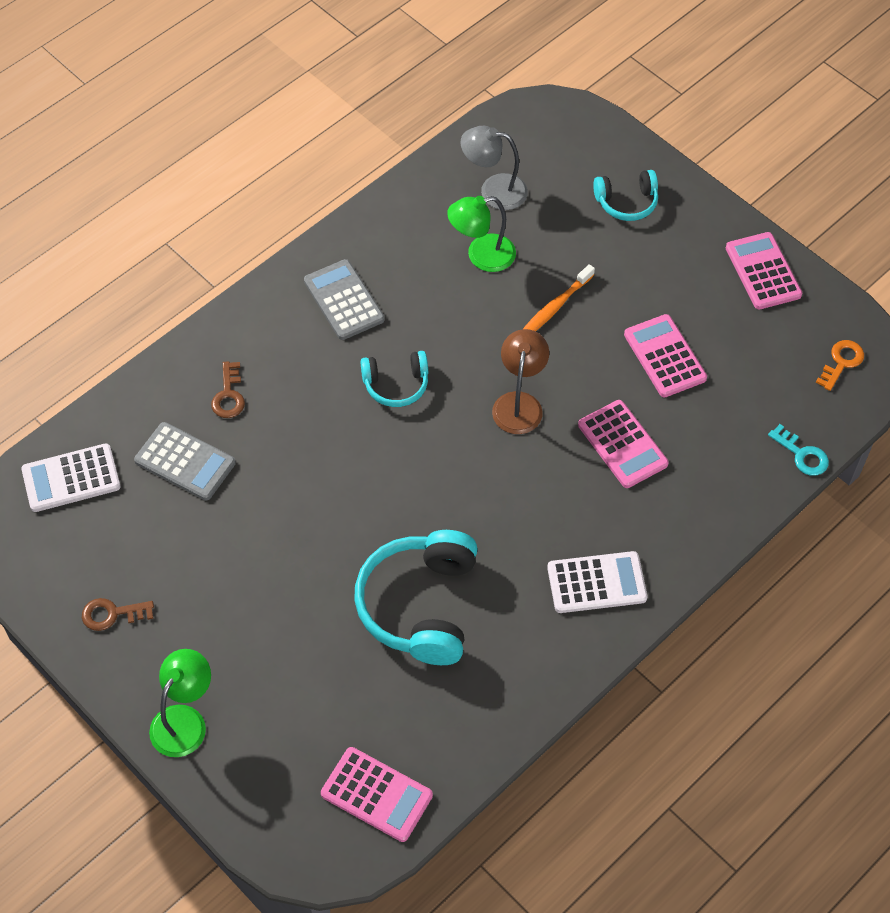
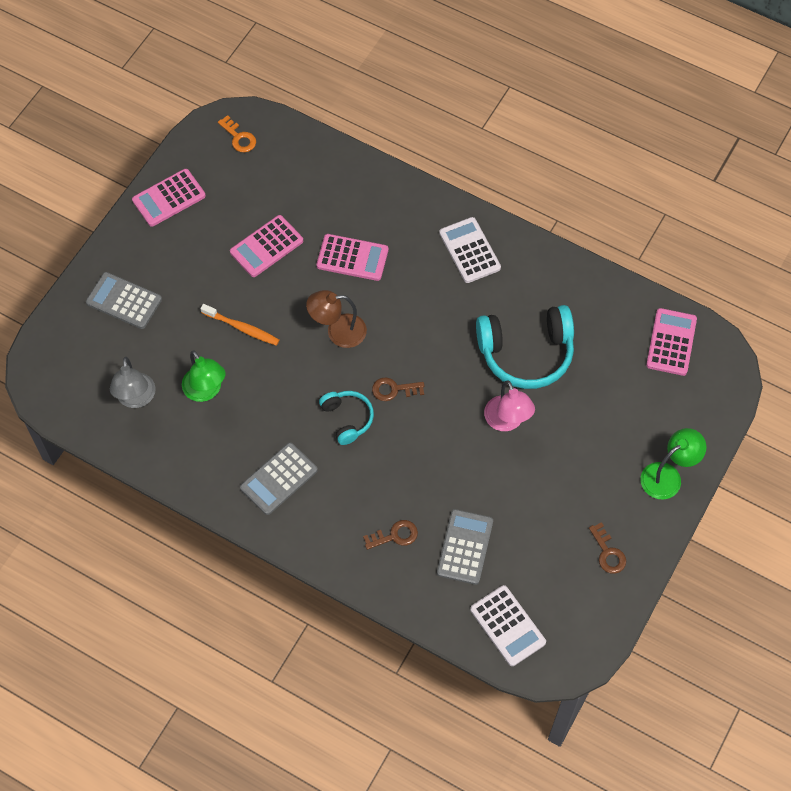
camera: 105 degrees left, 5 degrees up
green lamp [149,649,211,757] -> green lamp turned 135 degrees clockwise [641,428,707,499]
pink calculator [578,400,669,488] -> pink calculator turned 60 degrees clockwise [316,234,389,281]
turquoise headphones [593,170,658,221] -> grey calculator [86,272,162,329]
turquoise key [768,424,829,476] -> none
orange key [816,340,864,391] -> orange key turned 150 degrees counterclockwise [218,115,256,152]
none -> brown key [372,378,424,401]
none -> pink lamp [484,380,535,431]

